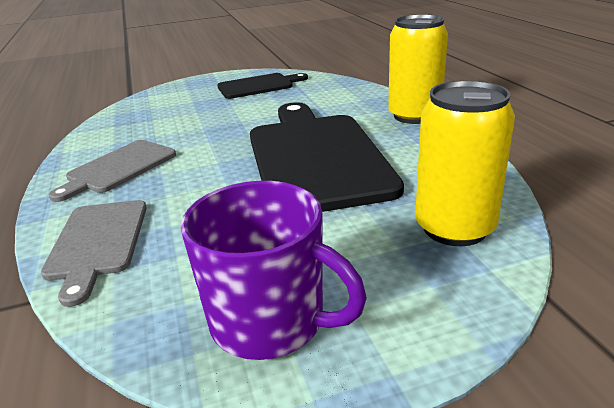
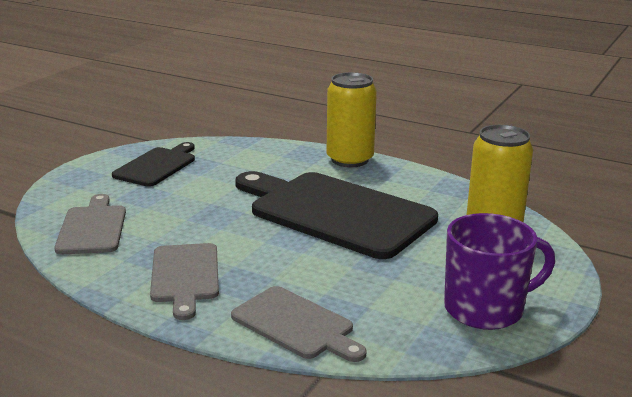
camera: 45 degrees left, 5 degrees down
none -> grey cutting board [54,194,126,254]

